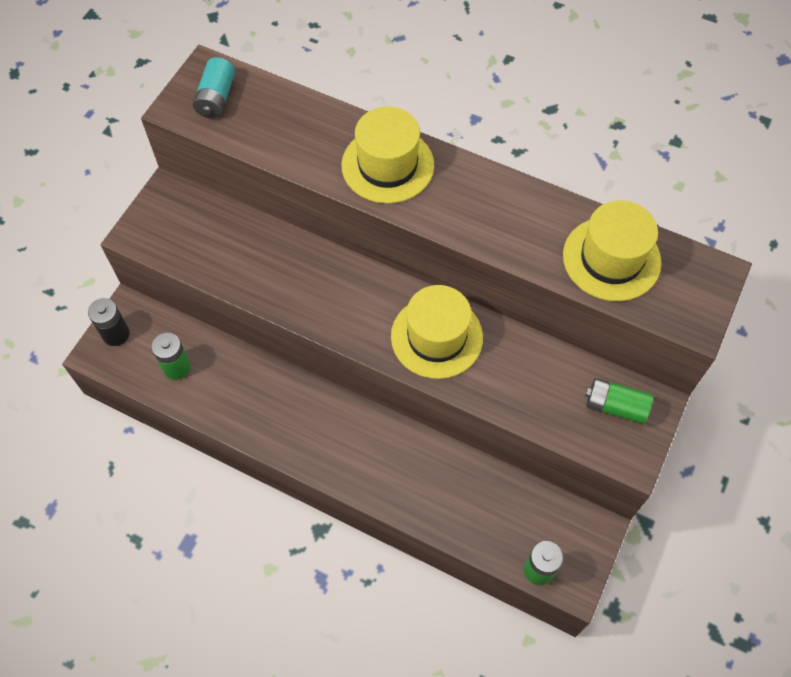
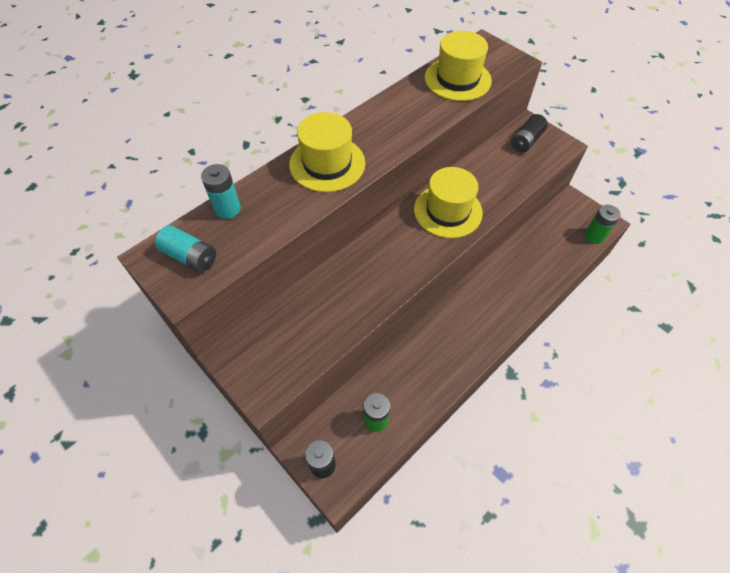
camera: 70 degrees left, 5 degrees down
green battery [585,378,653,424] -> black battery [511,114,548,152]
none -> turquoise battery [201,164,241,219]

